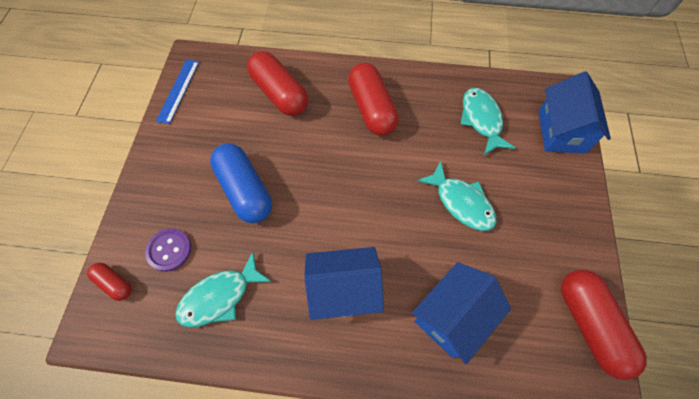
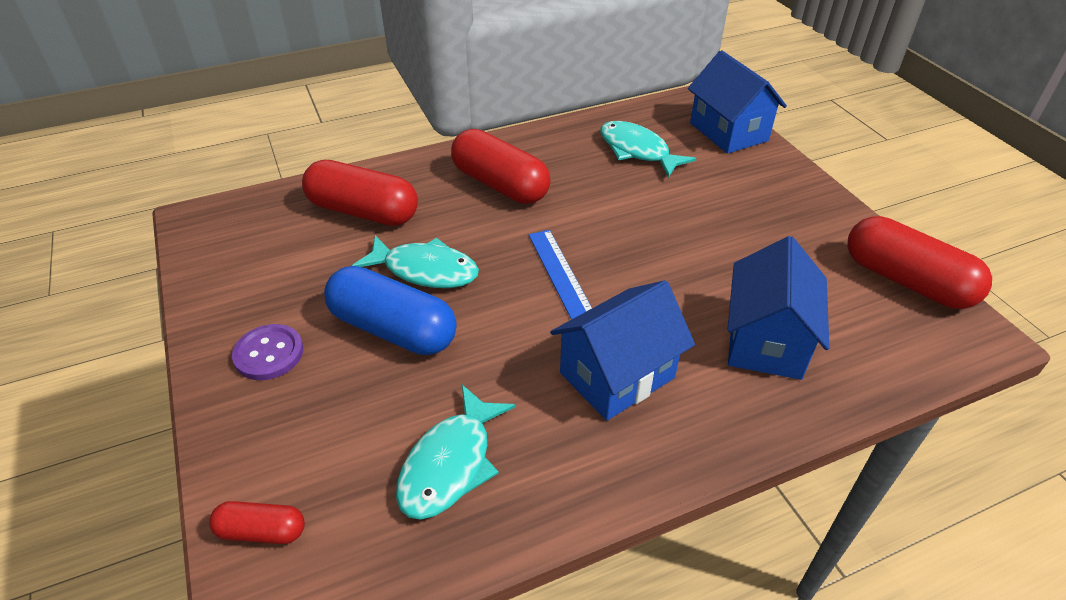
camera: 30 degrees left, 20 degrees down
purple button [145,228,191,272] -> purple button moved to [232,324,303,380]
blue ruler [156,59,199,124] -> blue ruler moved to [529,230,592,320]
turquoise fish [417,160,496,231] -> turquoise fish moved to [352,235,479,288]

